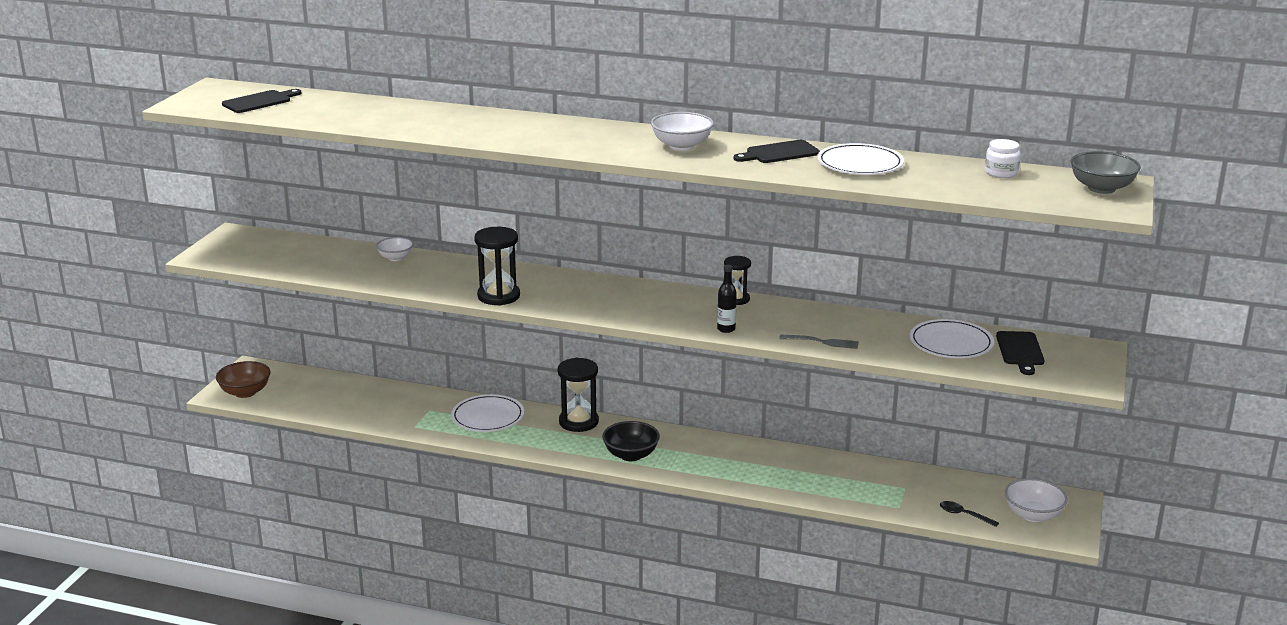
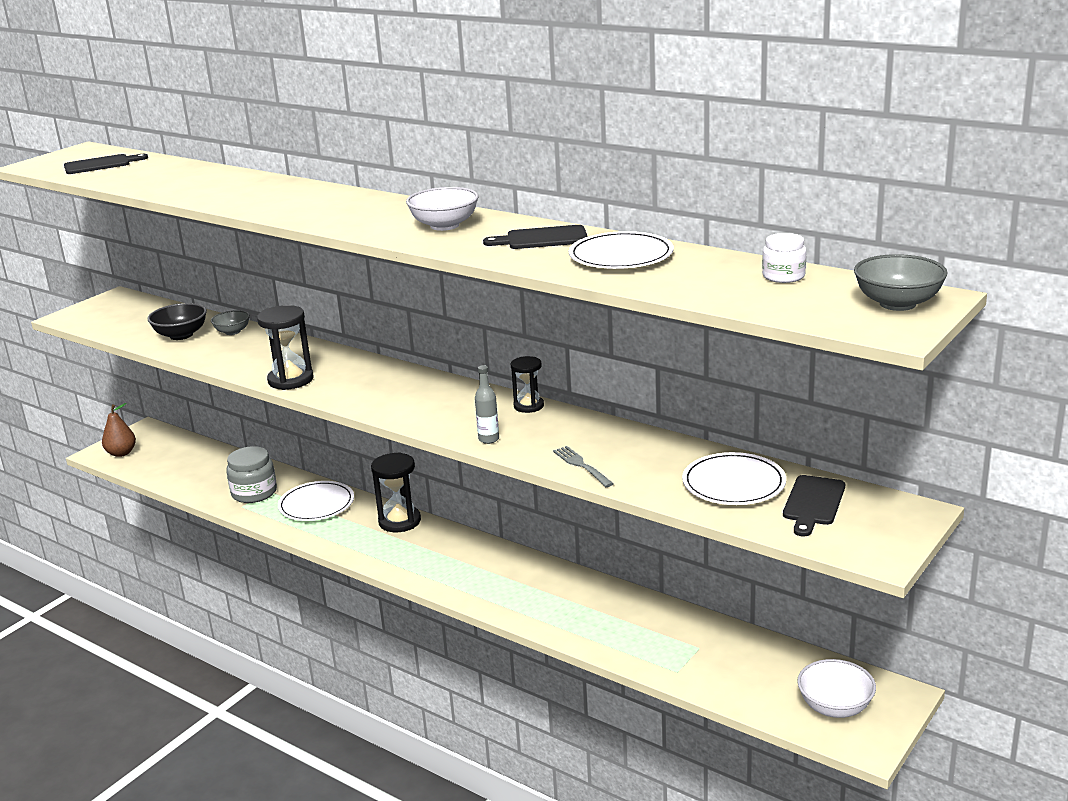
camera: 20 degrees right, 0 degrees up
brown bowl [216,361,270,398] -> brown pear [102,403,136,457]
white bowl [376,237,414,261] -> grey bowl [211,310,250,335]
black bowl [602,421,660,461] -> black bowl moved to [148,303,207,340]
black bottle [717,265,737,333] -> grey bottle [475,365,499,444]
grey fork [779,335,859,349] -> grey fork turned 150 degrees counterclockwise [553,446,614,487]
black spoon [940,501,999,527] -> none
none -> grey jar [226,446,277,503]

